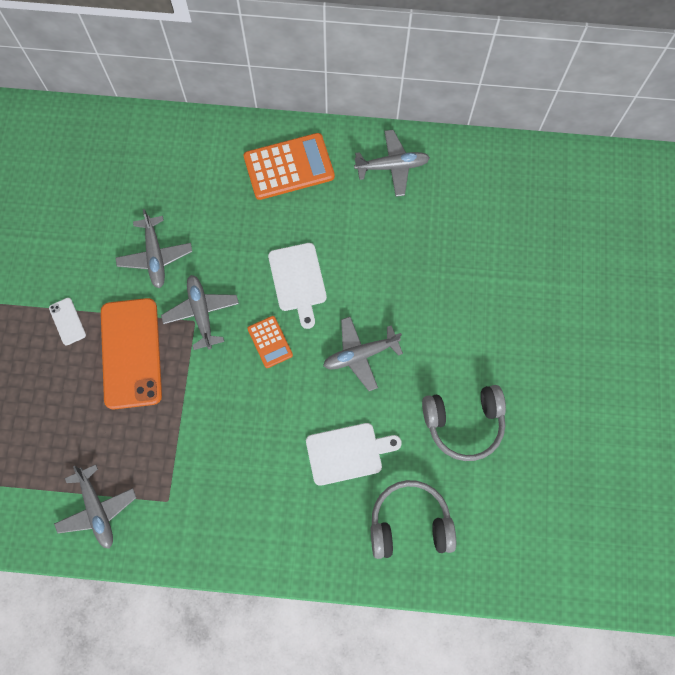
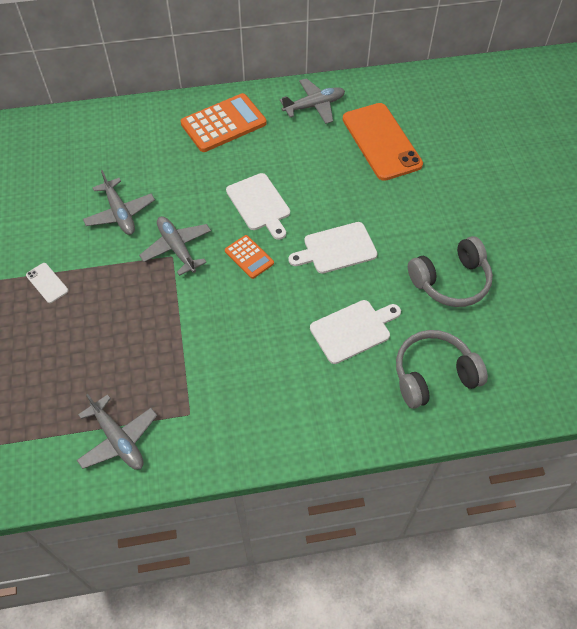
camera: 15 degrees left, 15 degrees down
orange phone [101,298,162,409] -> orange phone moved to [343,103,423,181]
grey plane [323,317,403,391] -> white cutting board [288,222,378,274]

